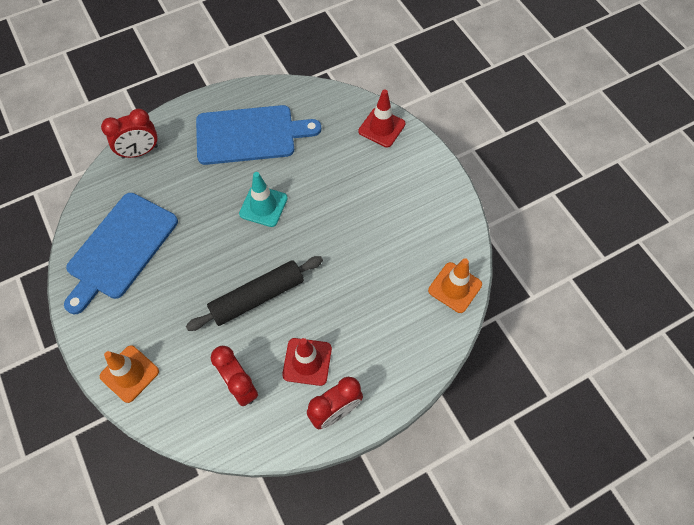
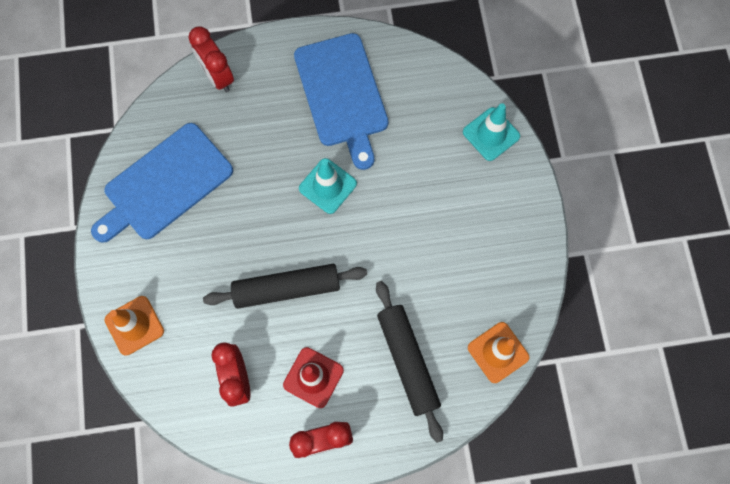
camera: 20 degrees right, 10 degrees up
red clock [101,109,158,159] -> red clock turned 60 degrees clockwise [188,27,234,92]
blue cutting board [196,105,321,165] -> blue cutting board turned 60 degrees clockwise [294,33,388,170]
red traffic cone [358,89,406,147] -> turquoise traffic cone [463,103,520,161]
none -> black rolling pin [376,281,443,443]

